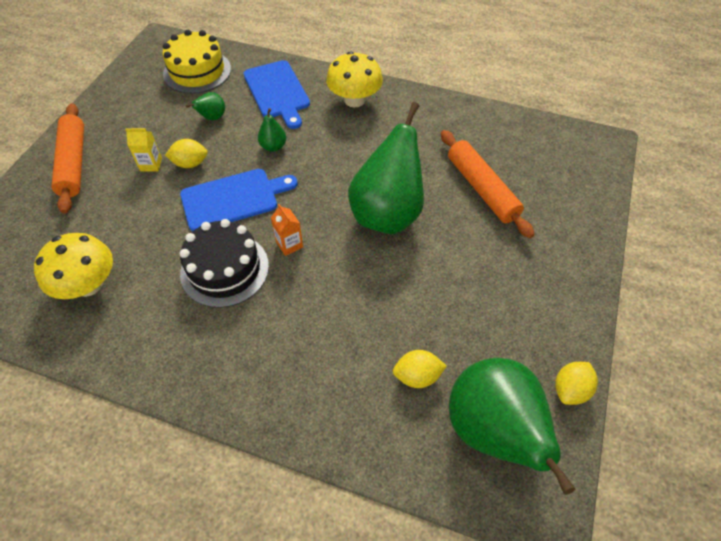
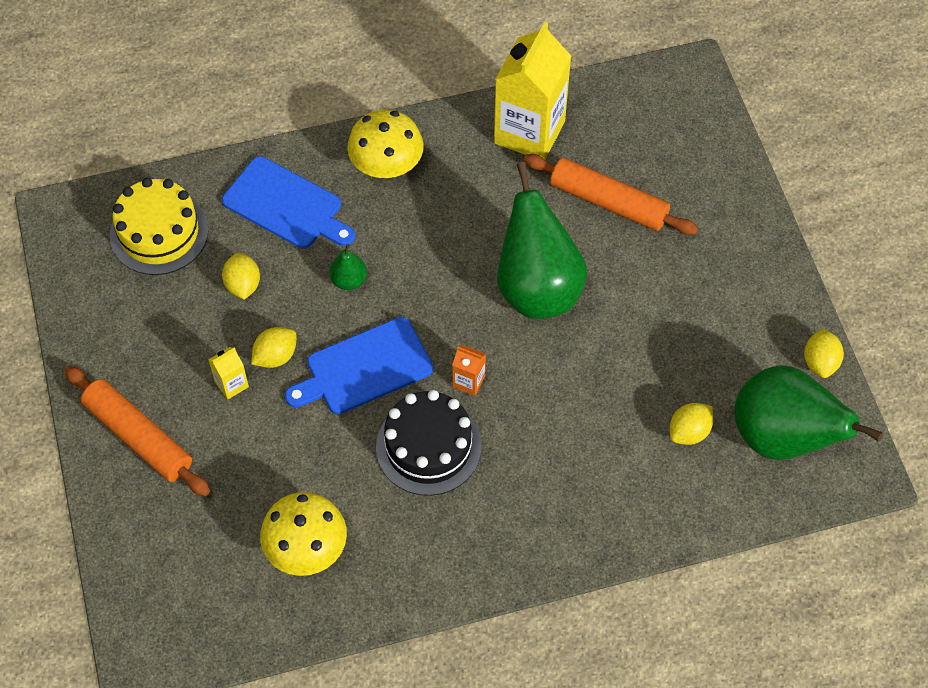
camera: 35 degrees left, 5 degrees up
blue cutting board [180,169,298,231] -> blue cutting board turned 150 degrees counterclockwise [285,317,433,414]
green pear [186,92,225,121] -> yellow lemon [222,253,260,300]
none -> yellow carton [494,22,571,160]

